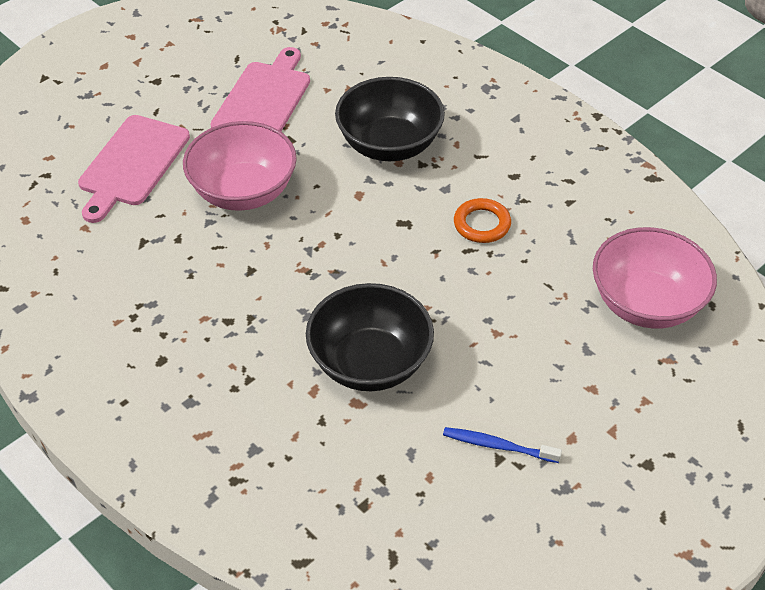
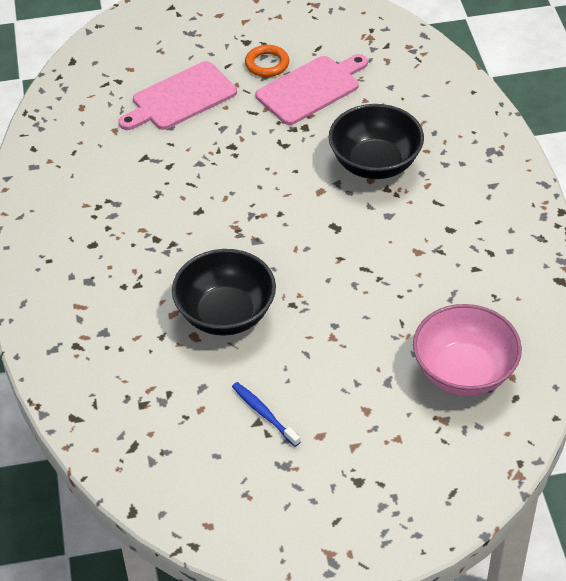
camera: 35 degrees right, 0 degrees up
pink bowl [183,121,297,211] -> none
orange ring [454,198,511,243] -> orange ring moved to [245,45,289,77]

